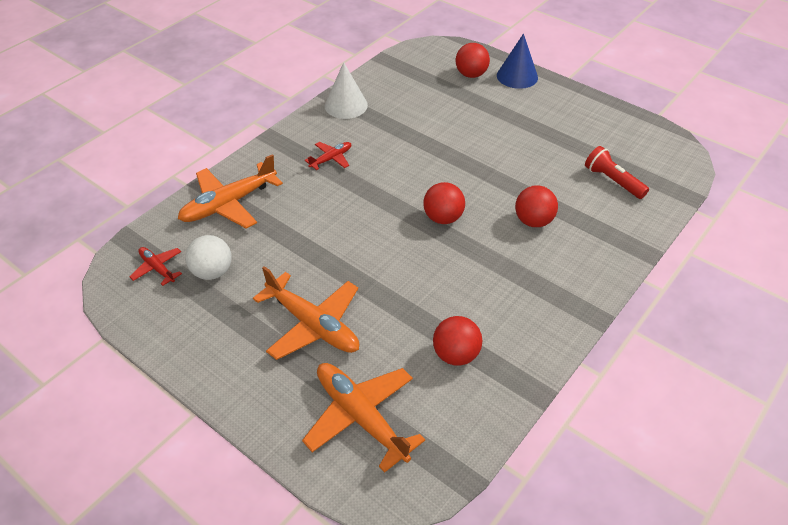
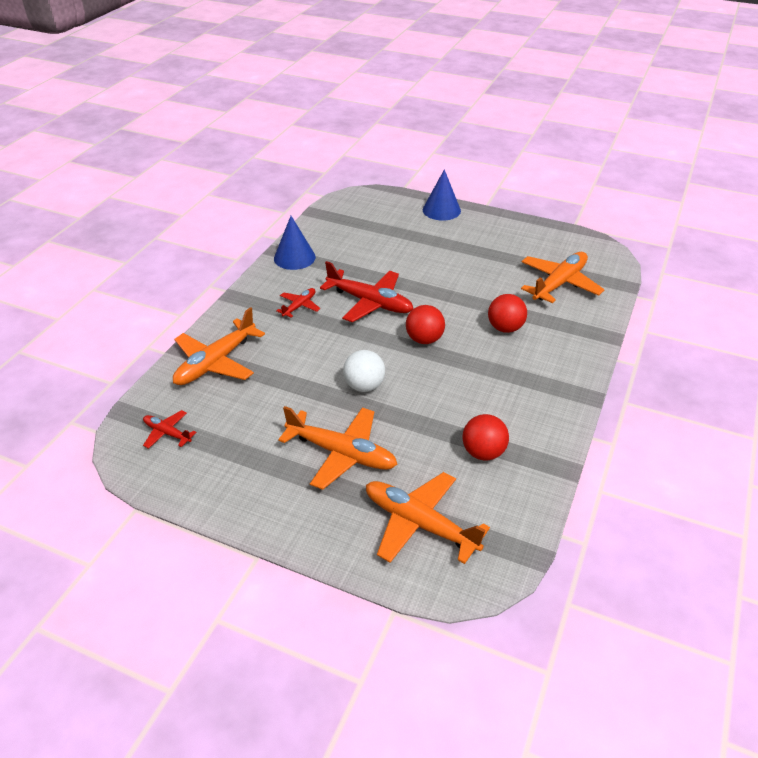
camera: 15 degrees left, 5 degrees down
white ball [185,235,231,280] -> white ball moved to [343,350,385,392]
white cone [325,62,368,119] -> blue cone [274,216,316,270]
red ball [456,43,490,78] -> none
red flashlight [585,146,649,199] -> orange plane [521,252,605,303]
none -> red plane [320,261,413,322]

